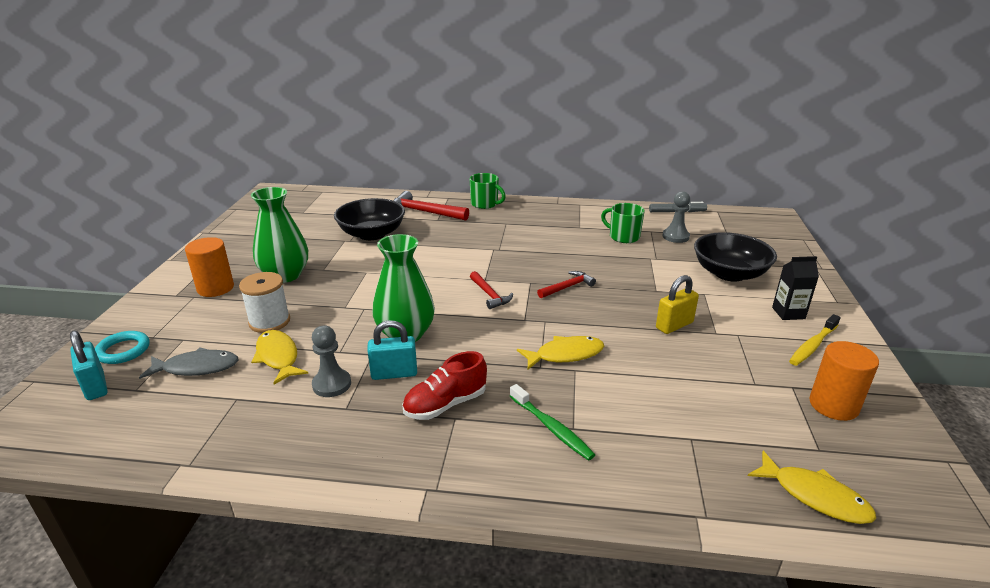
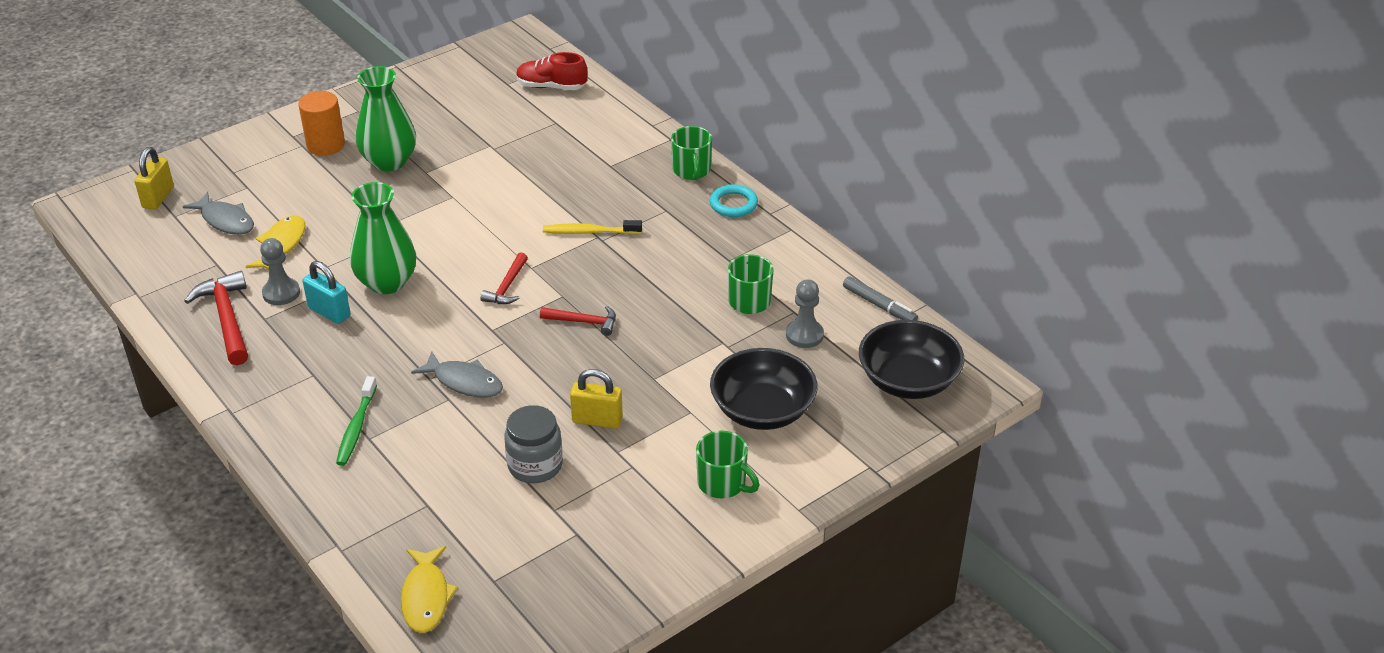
camera: 45 degrees right, 10 degrees up
turquoise padlock [70,330,108,400] -> yellow padlock [135,147,174,209]
turquoise ring [95,331,149,364] -> turquoise ring moved to [710,184,758,217]
white spool [239,272,290,333] -> none
black bowl [334,198,405,240] -> black bowl moved to [859,320,964,399]
red hammer [393,191,469,221] -> red hammer moved to [184,271,248,365]
red shoe [402,351,487,420] -> red shoe moved to [516,52,587,90]
yellow fish [517,336,604,369] -> grey fish [411,352,503,398]
black carton [772,256,819,320] -> green mug [696,431,759,498]
yellow toothbrush [789,314,840,366] -> yellow toothbrush moved to [543,220,642,234]
orange cylinder [809,341,879,421] -> none
none -> grey jar [504,405,563,483]

